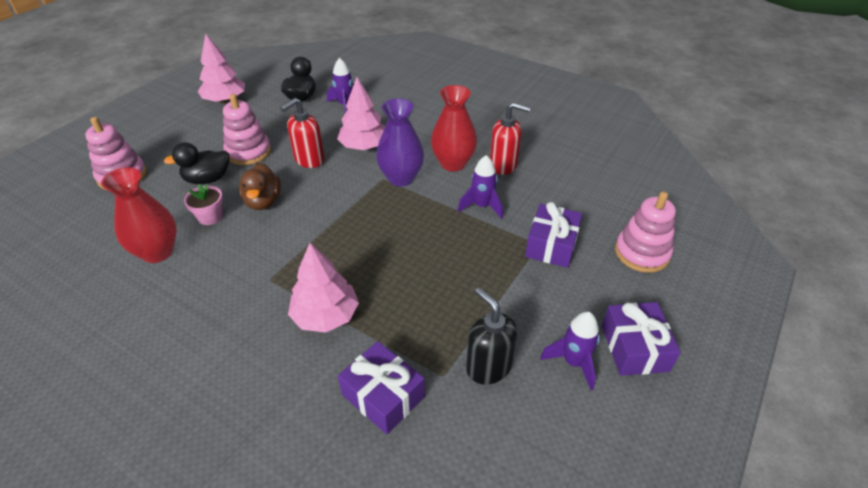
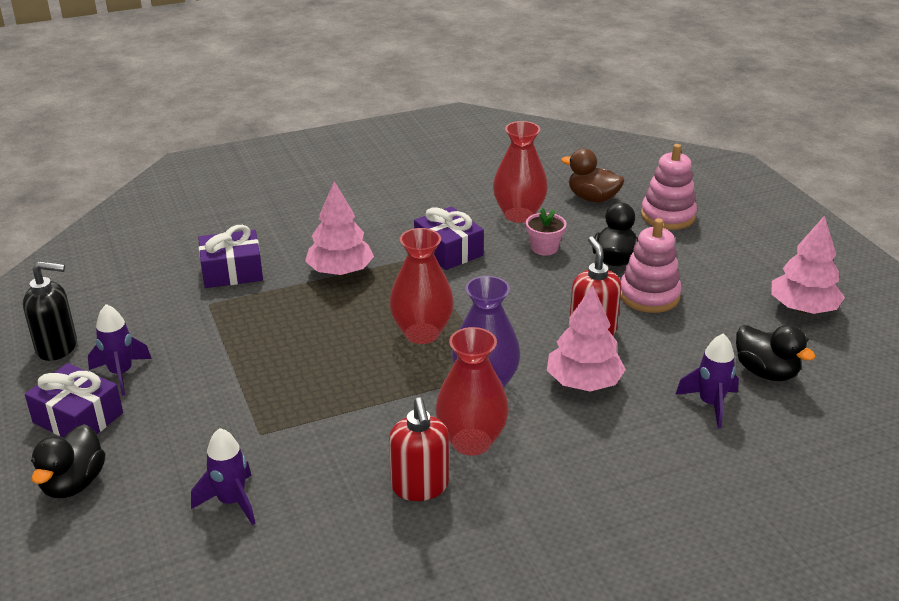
camera: 125 degrees right, 10 degrees down
brown duck [239,163,281,210] -> brown duck moved to [561,148,624,203]
purple rocket [458,155,503,219] -> purple rocket moved to [191,428,256,525]
black soap dispenser [466,287,517,385] -> black soap dispenser moved to [23,261,77,361]
red soap dispenser [490,102,531,175] -> red soap dispenser turned 60 degrees counterclockwise [389,397,449,501]
purple gift [525,202,582,268] -> purple gift moved to [414,206,484,270]
pink stacking toy [615,191,676,273] -> none
none -> black duck [31,424,105,498]
none -> red vase [389,228,454,344]

